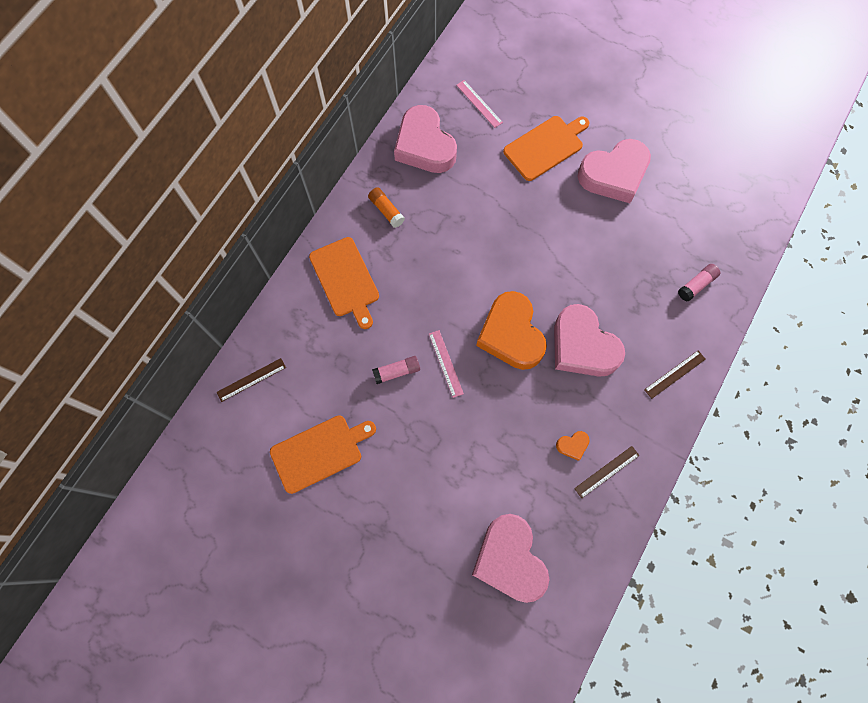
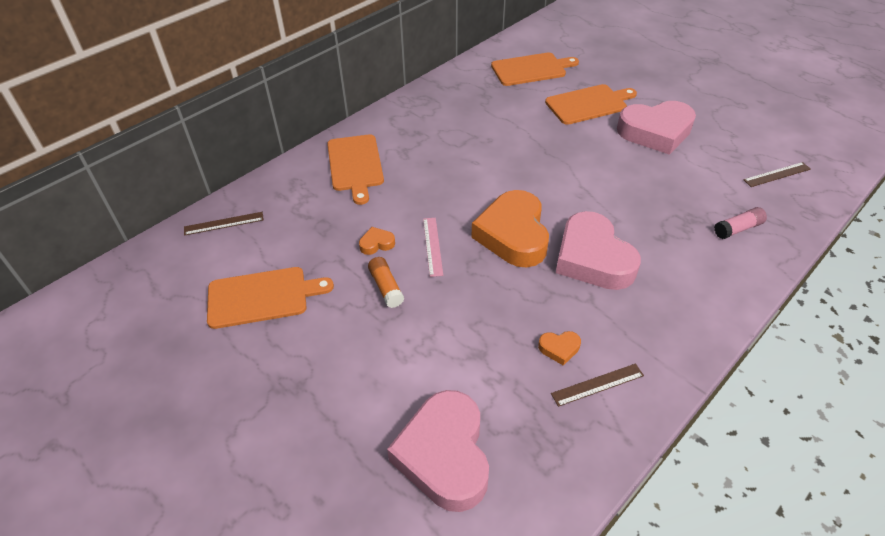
camera: 15 degrees right, 25 degrees down
orange glue stick [368,187,405,228] -> orange glue stick moved to [368,257,404,308]
pink glue stick [372,356,420,384] -> orange heart [359,227,395,255]
pink heart [394,105,457,173] -> none
pink ruler [456,80,503,128] -> orange cutting board [491,53,579,86]
brown ruler [644,350,706,399] -> brown ruler moved to [743,162,811,187]

